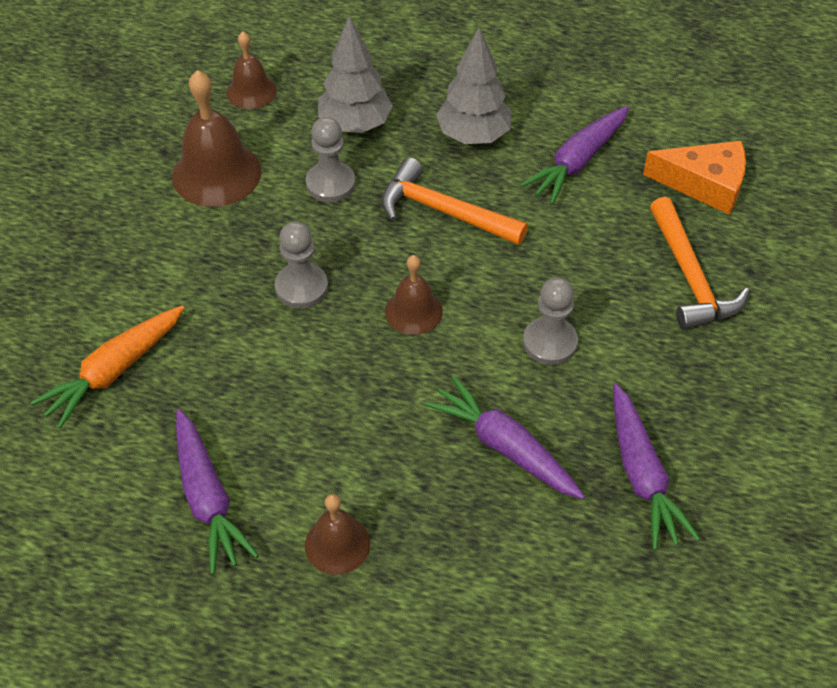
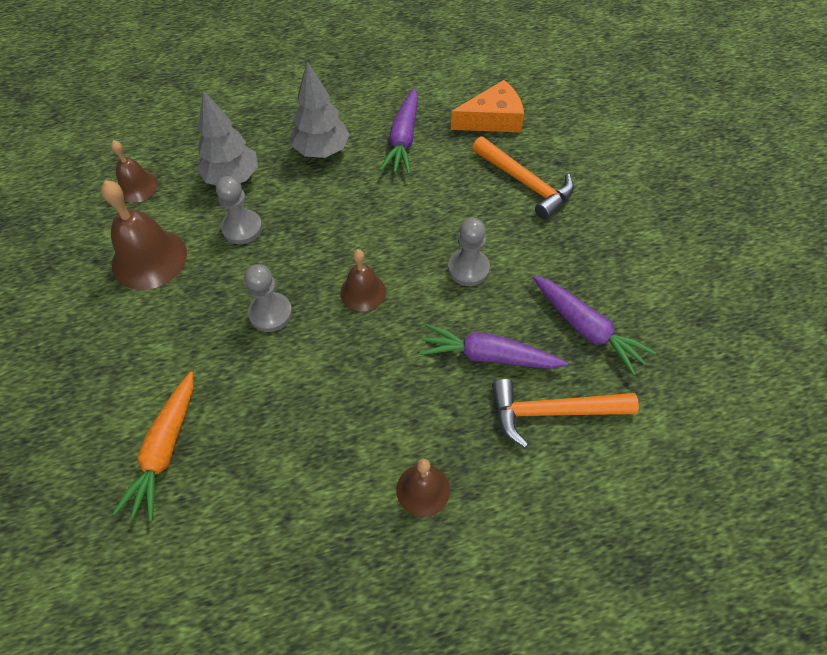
camera: 30 degrees left, 5 degrees up
purple carrot [176,409,259,574] -> none
orange hammer [382,158,528,245] -> orange hammer moved to [492,379,639,448]

